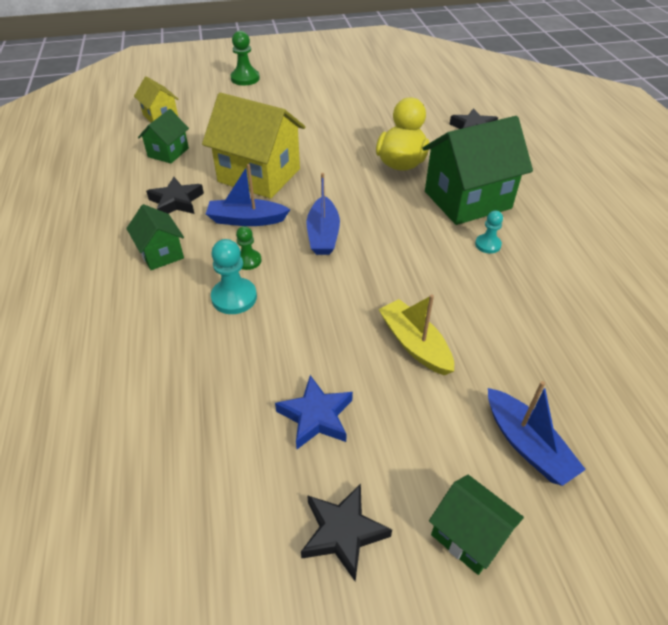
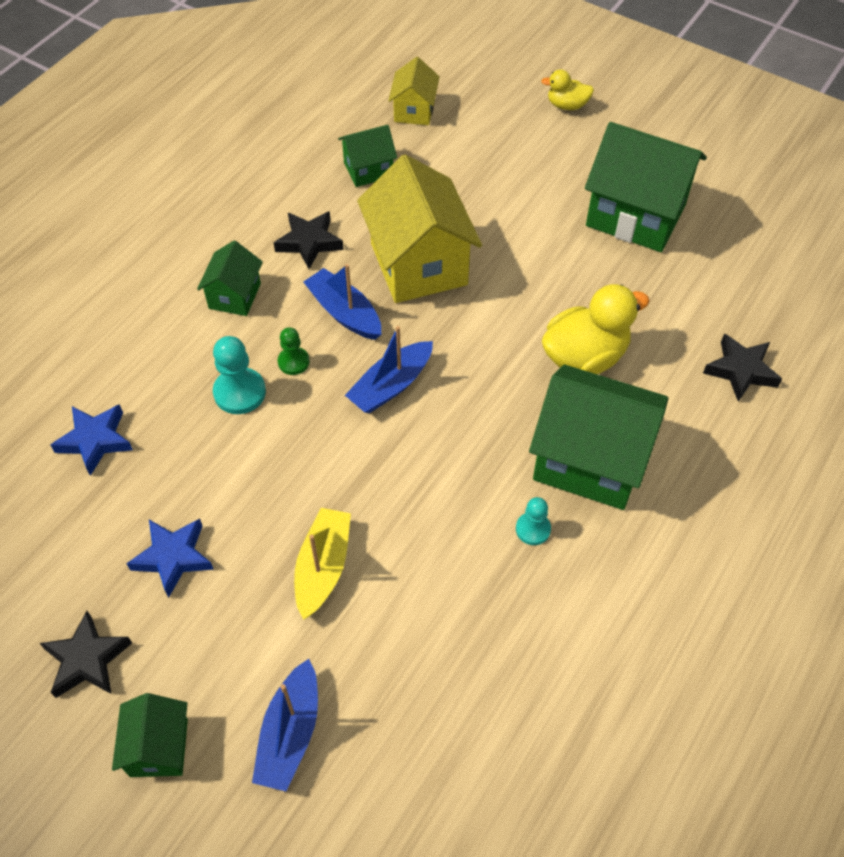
camera: 45 degrees right, 10 degrees up
green pawn [231,31,260,86] -> yellow duck [541,69,594,110]
none -> blue star [51,404,133,476]
none -> green house [585,122,707,252]

